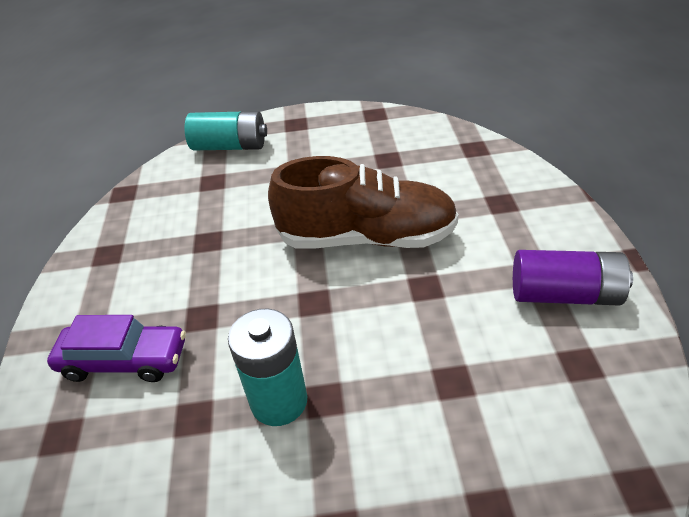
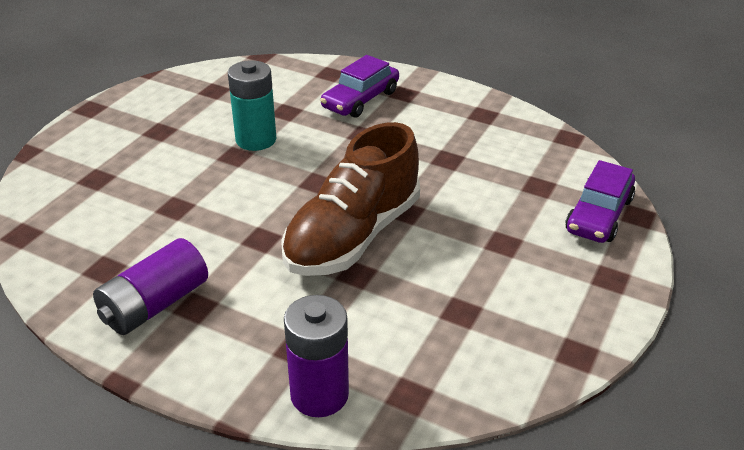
camera: 120 degrees right, 5 degrees down
turquoise battery [185,111,267,150] -> purple car [565,160,635,243]
none -> purple battery [284,295,349,417]

